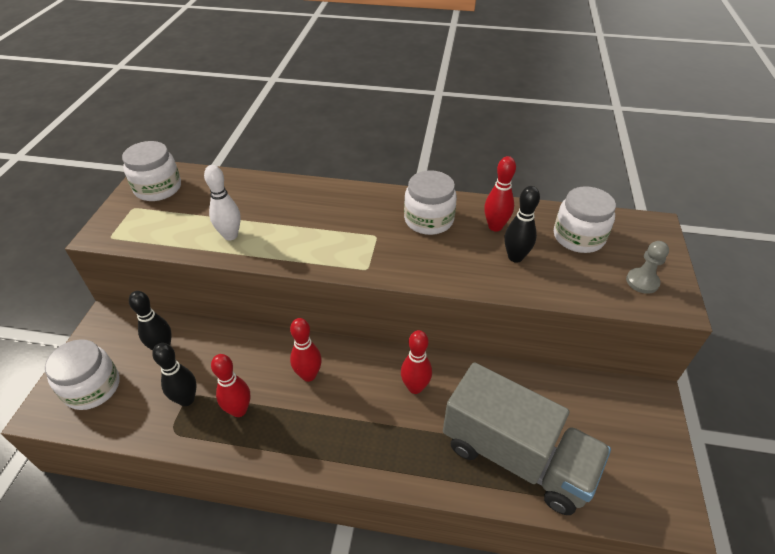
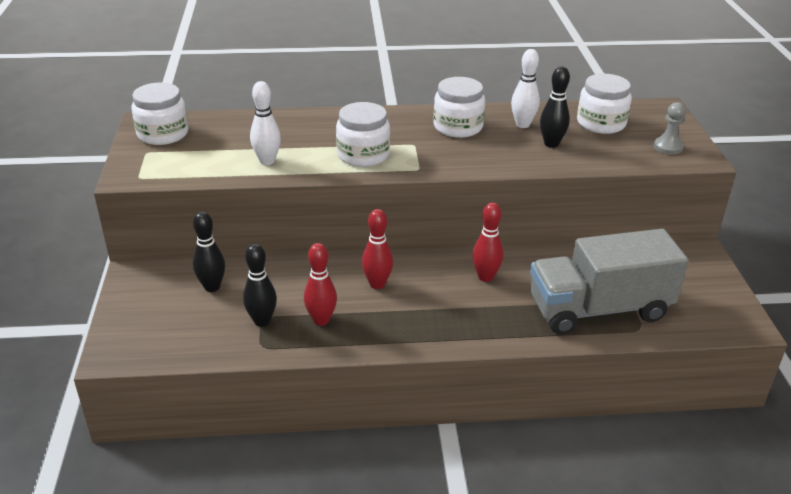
camera: 15 degrees left, 10 degrees down
white jar [45,339,120,410] -> white jar moved to [336,102,390,167]
grey truck [443,362,611,515] -> grey truck turned 150 degrees clockwise [530,229,689,334]
red bowling pin [484,156,516,231] -> white bowling pin [511,49,540,128]

